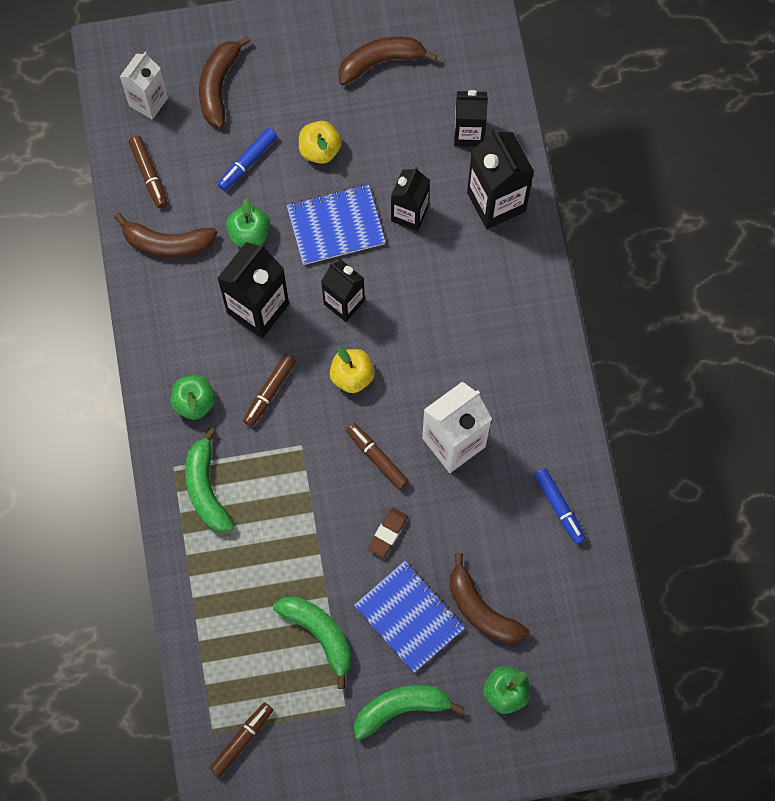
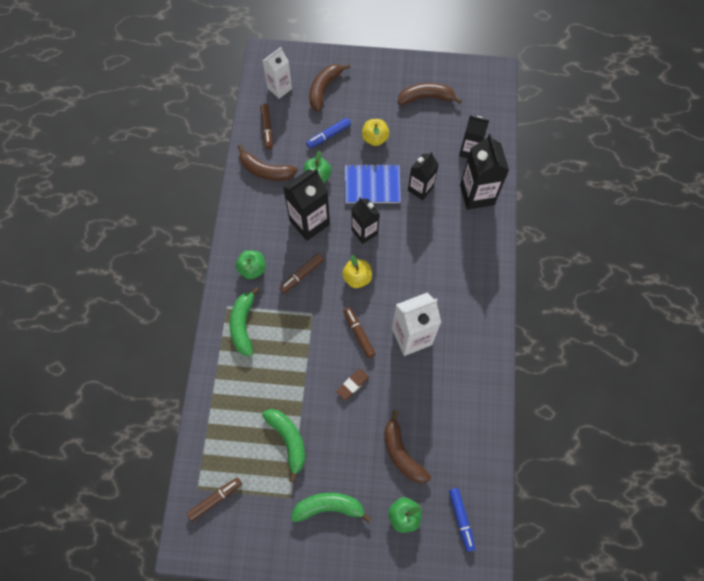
camera: 15 degrees right, 5 degrees down
blue notebook [354,561,465,673] -> none
blue marker [534,468,586,544] -> blue marker moved to [449,488,475,552]

